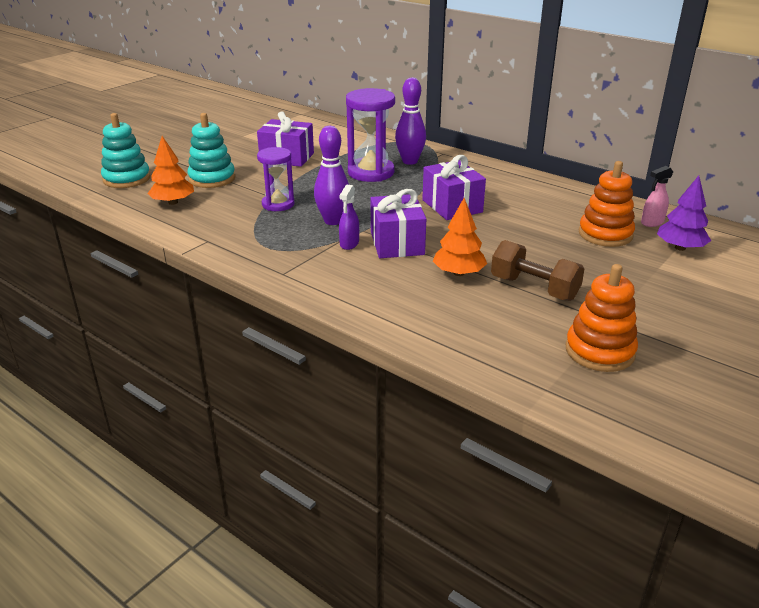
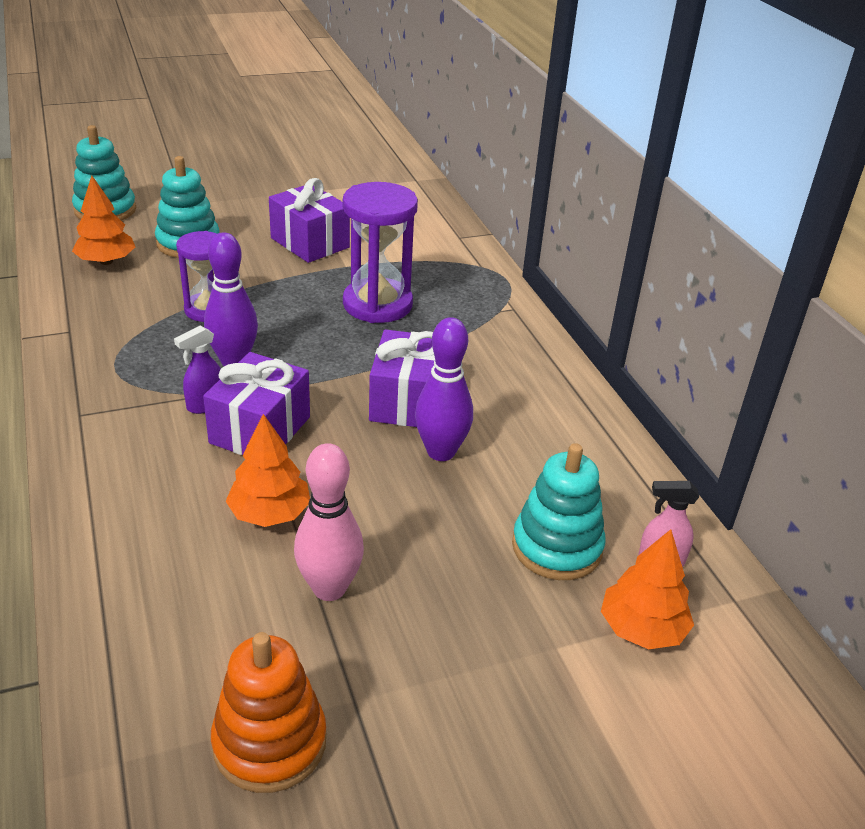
camera: 30 degrees right, 5 degrees up
purple bowling pin [395,77,426,165] -> purple bowling pin moved to [415,317,473,461]
brown dumbbell [491,240,585,301] -> pink bowling pin [294,443,364,601]
orange stacking toy [579,161,635,247] -> turquoise stacking toy [512,443,606,580]
purple tree [657,176,711,251] -> orange tree [601,529,694,649]

